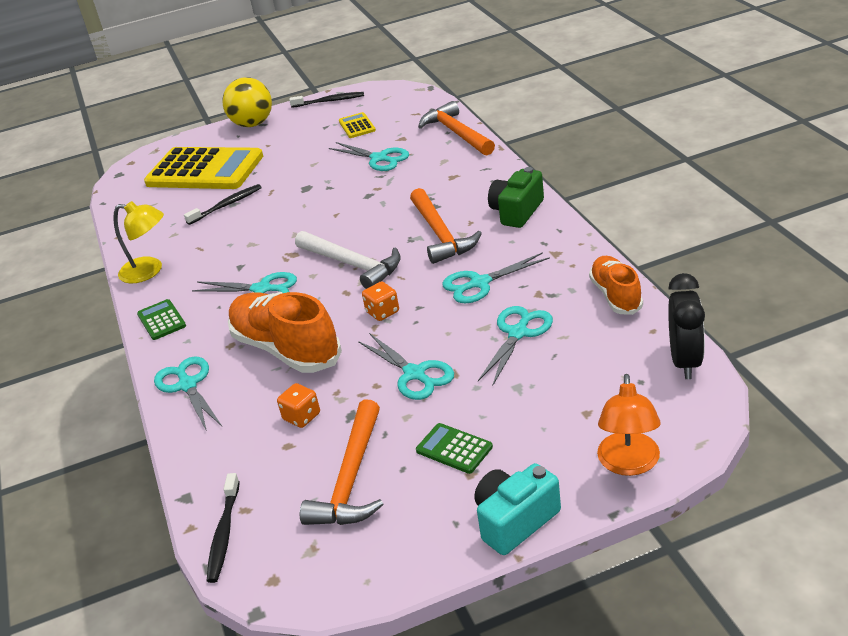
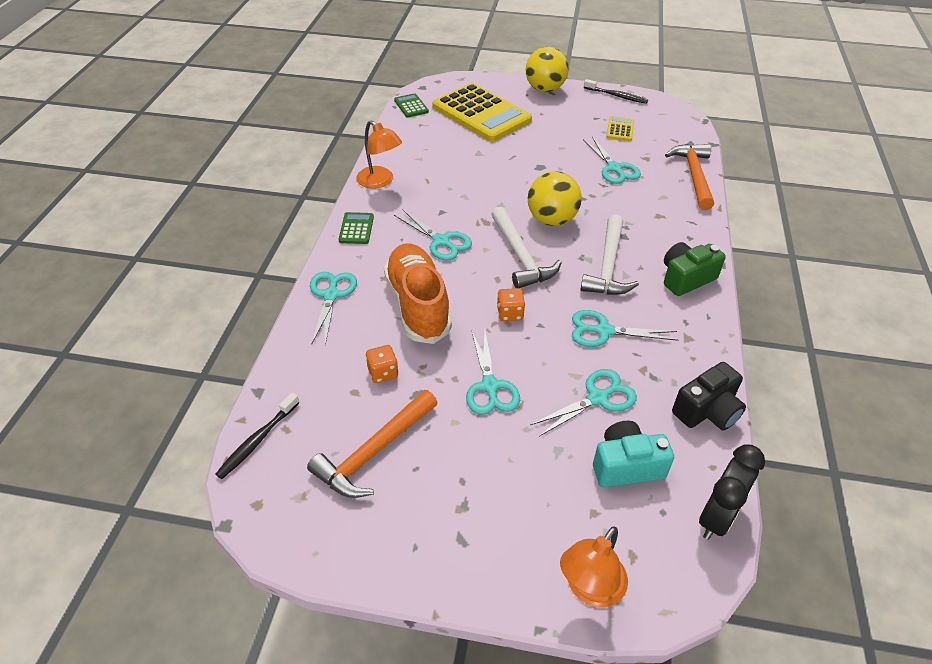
camera: 25 degrees right, 10 degrees up
yellow lamp [113,201,164,283] -> orange lamp [356,121,402,189]
black toothbrush [184,184,262,225] -> none
orange hammer [410,188,482,264] -> white hammer [580,214,639,295]
green calculator [416,423,493,474] -> green calculator moved to [394,93,429,117]
turquoise camera [474,463,561,555] -> turquoise camera moved to [593,421,674,488]
orange shoe [589,256,643,315] -> black camera [672,362,746,431]
none -> yellow ball [528,171,582,226]

